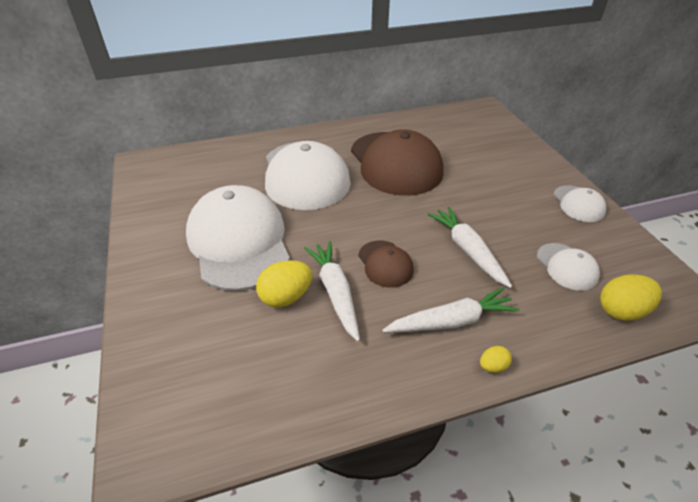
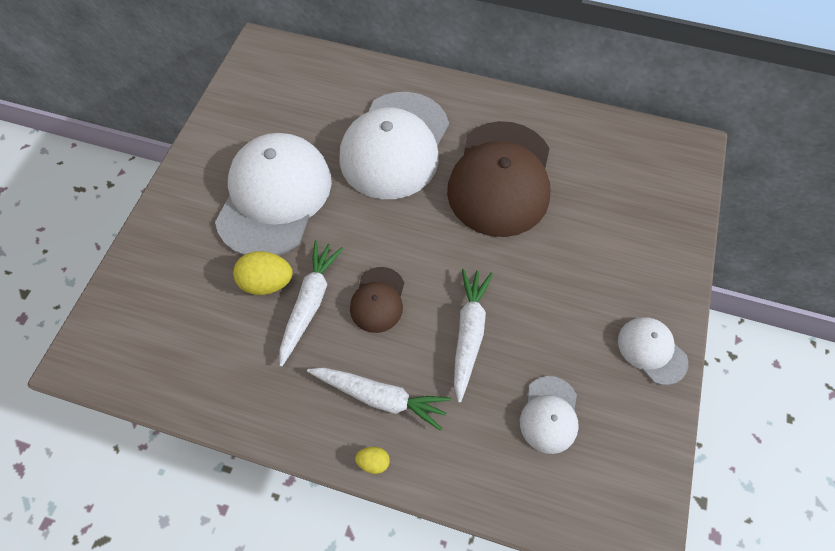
camera: 35 degrees right, 20 degrees up
white cap [554,185,606,222] -> white cap turned 120 degrees clockwise [618,317,688,385]
yellow egg [600,274,662,321] -> none

